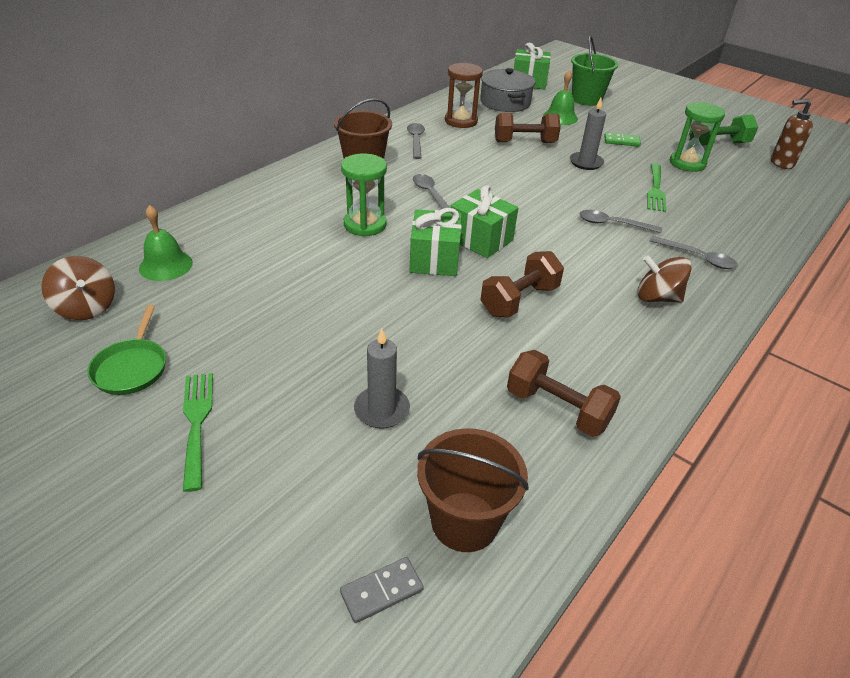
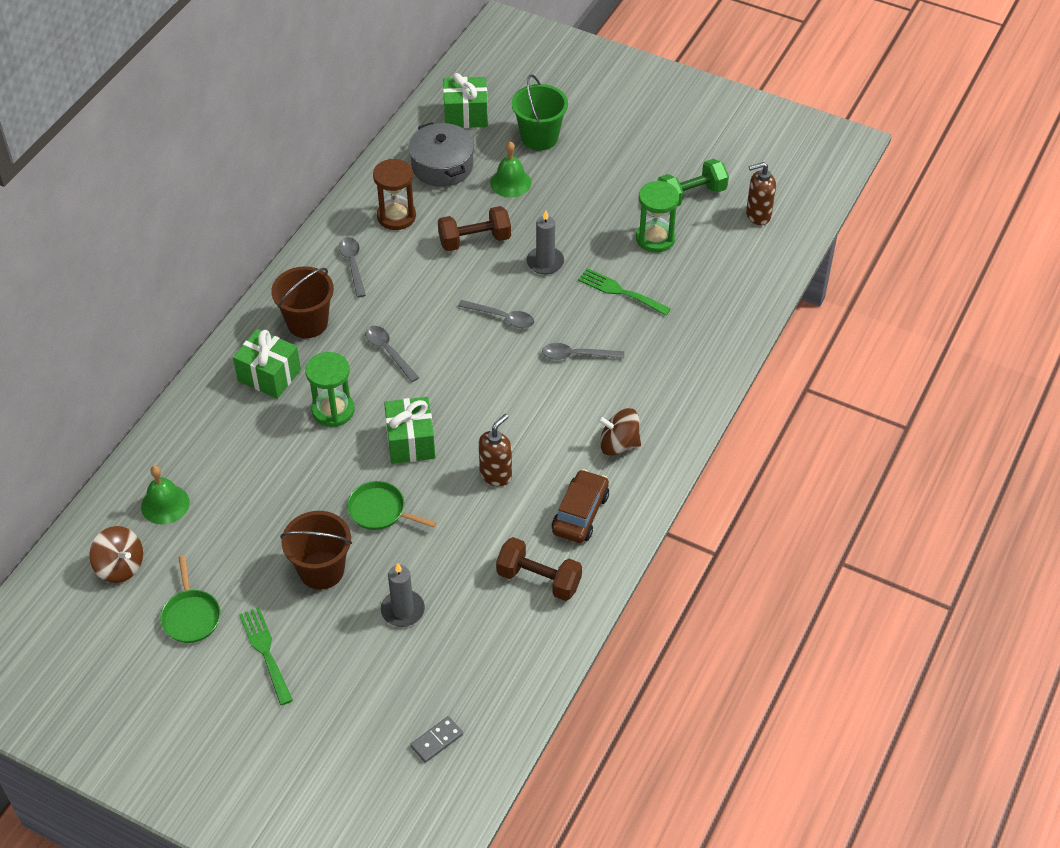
camera: 10 degrees left, 10 degrees up
brown bucket [417,428,529,552] -> brown bucket moved to [280,511,352,590]
green gift [450,185,518,258] -> green gift moved to [233,329,301,399]
brown dumbbell [481,251,564,318] -> brown soap dispenser [479,414,512,486]
green domino [604,132,641,147] -> none
green fork [647,163,666,212] -> green fork turned 120 degrees clockwise [578,268,671,316]
grey spoon [650,236,738,269] -> grey spoon moved to [458,300,535,328]
none -> green pan [347,481,437,530]
none -> brown car [552,469,609,543]

